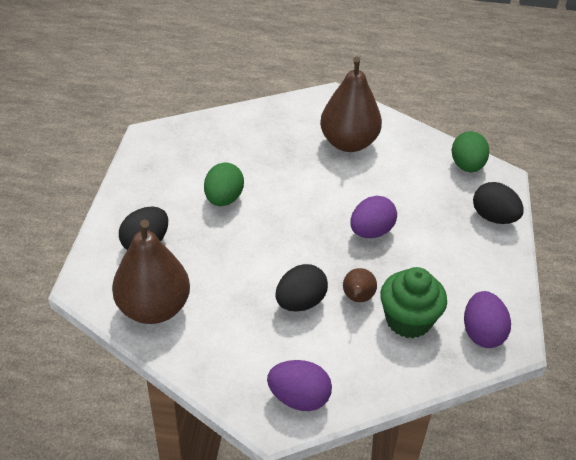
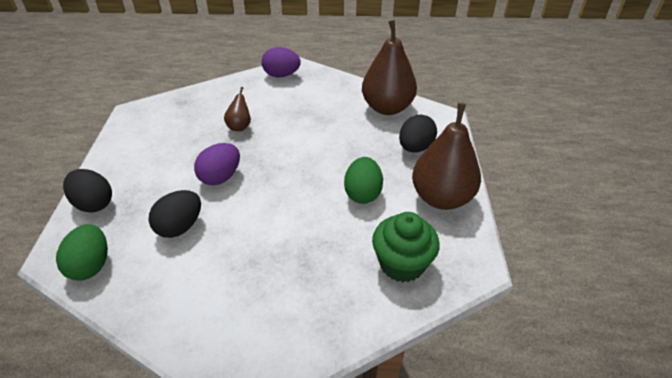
camera: 175 degrees right, 0 degrees up
black egg [275,264,328,311] -> black egg moved to [149,190,201,238]
brown pear [320,57,382,152] -> brown pear moved to [412,103,481,210]
green cupcake [380,267,447,338] -> green cupcake moved to [372,212,440,282]
purple egg [464,291,511,348] -> none

